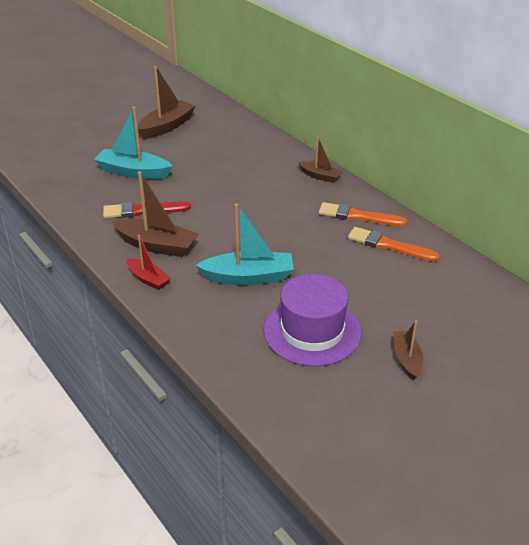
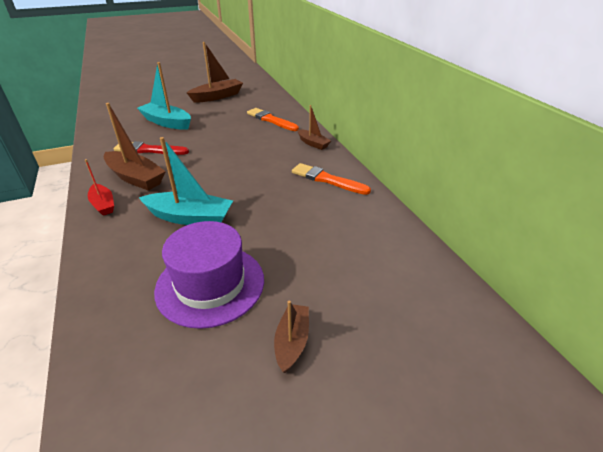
camera: 15 degrees right, 0 degrees up
orange brush [348,227,440,262] -> orange brush moved to [247,108,299,131]

